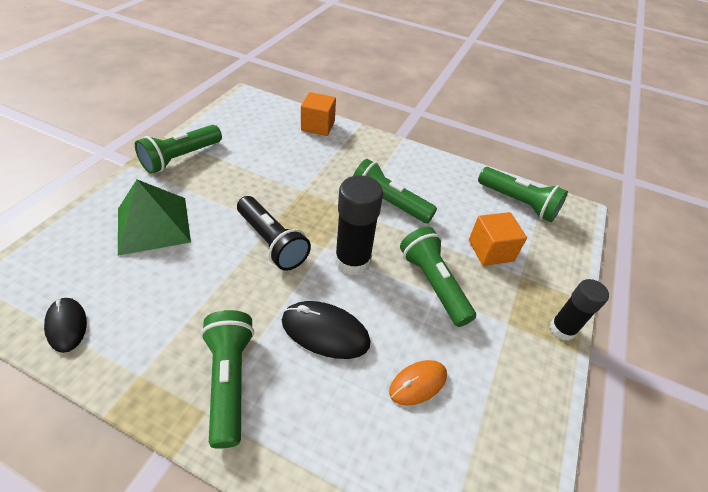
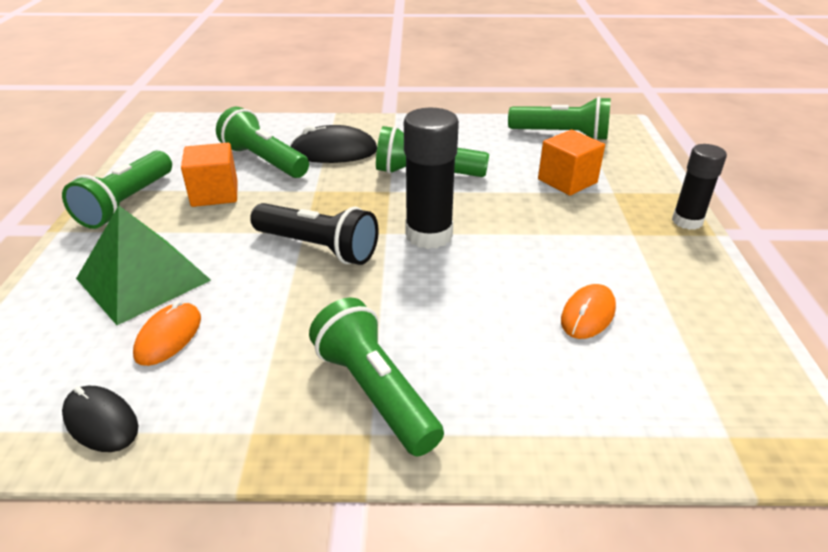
camera: 20 degrees left, 10 degrees down
black mouse [282,301,370,359] -> black mouse moved to [290,125,377,163]
orange cube [301,92,336,136] -> orange cube moved to [181,143,238,207]
green flashlight [400,227,476,327] -> green flashlight moved to [216,107,309,178]
none -> orange mouse [133,301,201,366]

